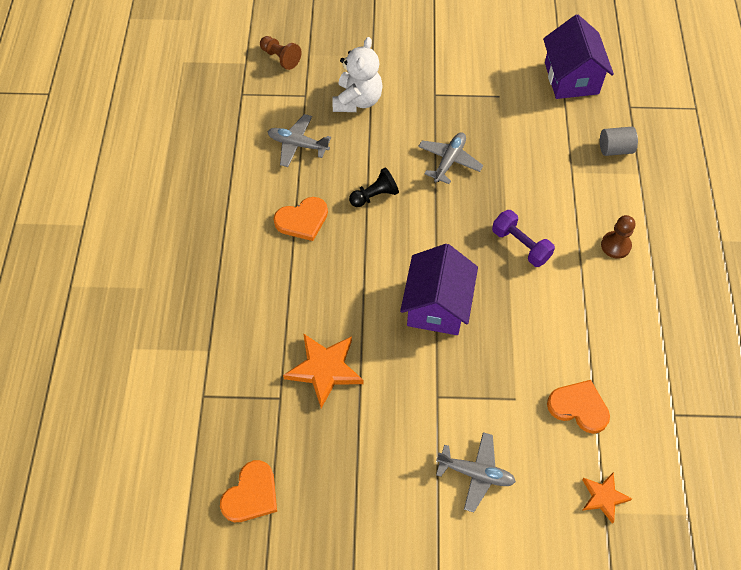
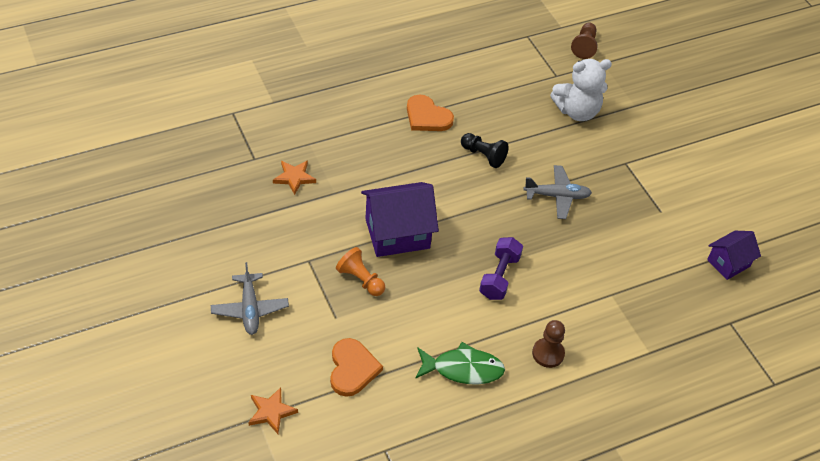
camera: 60 degrees right, 10 degrees down
orange heart [220,460,277,522] -> none
grey plane [268,114,331,167] -> none
orange star [283,333,364,408] -> orange star [273,161,316,195], size x0.60
purple house [543,14,614,99] -> purple house [707,231,761,280], size x0.59
grey cylinder [600,127,638,156] -> none
none -> orange pawn [336,247,385,296]
none -> green fish [415,342,505,384]

